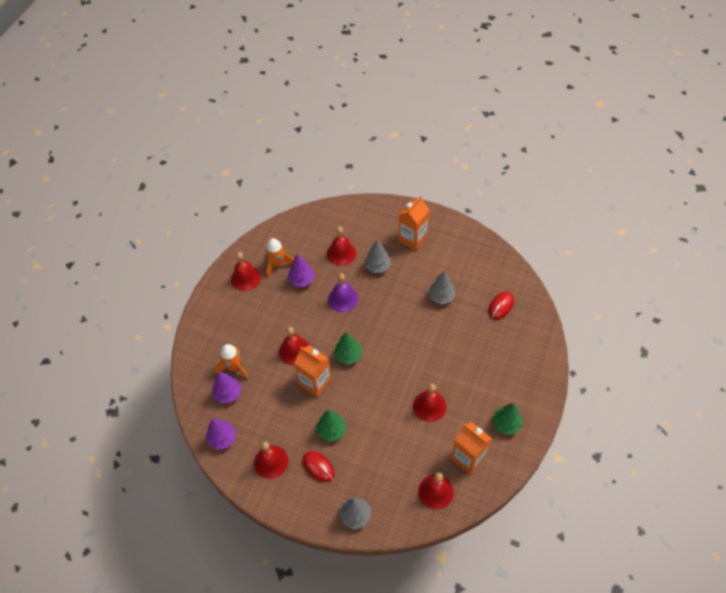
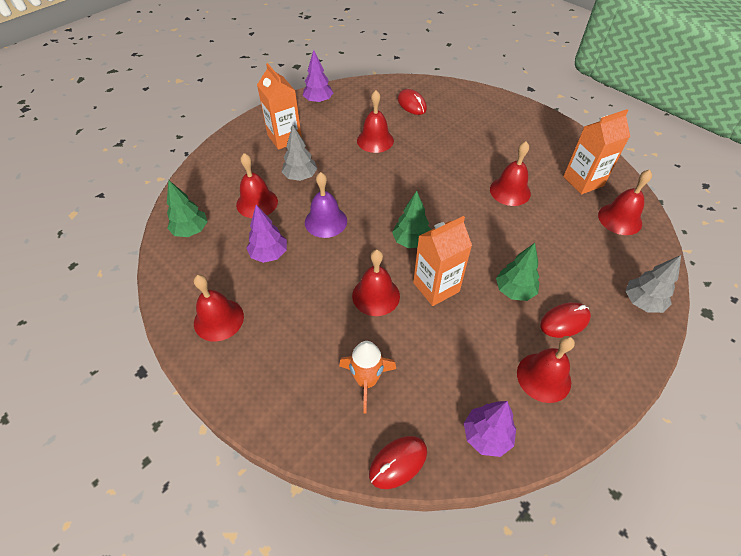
camera: 70 degrees left, 5 degrees down
purple tree [212,372,242,403] -> purple tree moved to [303,50,333,104]
orange rocket [266,238,294,278] -> none
grey tree [428,271,456,304] -> red bell [357,90,394,153]
green tree [492,403,522,435] -> green tree moved to [167,180,208,237]
none -> red mouse [369,436,427,489]

